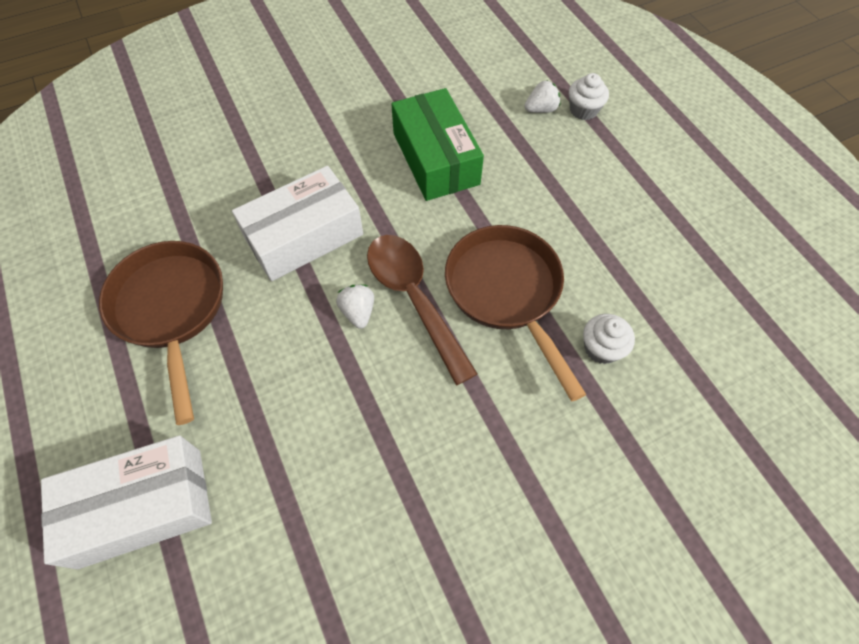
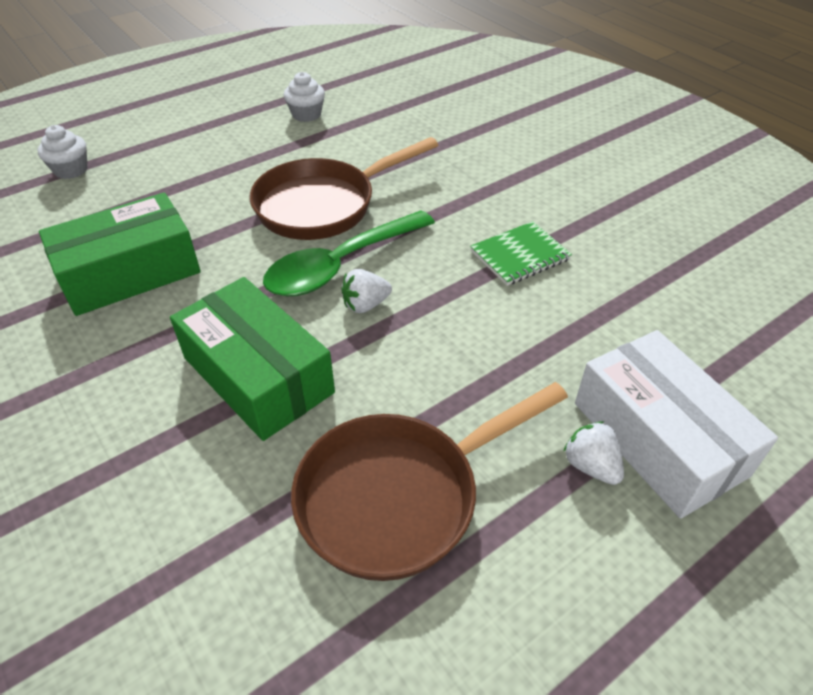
camera: 100 degrees left, 15 degrees down
white box [232,166,363,281] -> green box [170,277,335,441]
brown spoon [367,235,478,385] -> green spoon [263,210,435,296]
white strawberry [524,80,560,113] -> white strawberry moved to [563,421,624,485]
white cupcake [583,314,635,364] -> white cupcake moved to [284,72,325,122]
none -> green notebook [470,221,572,286]

